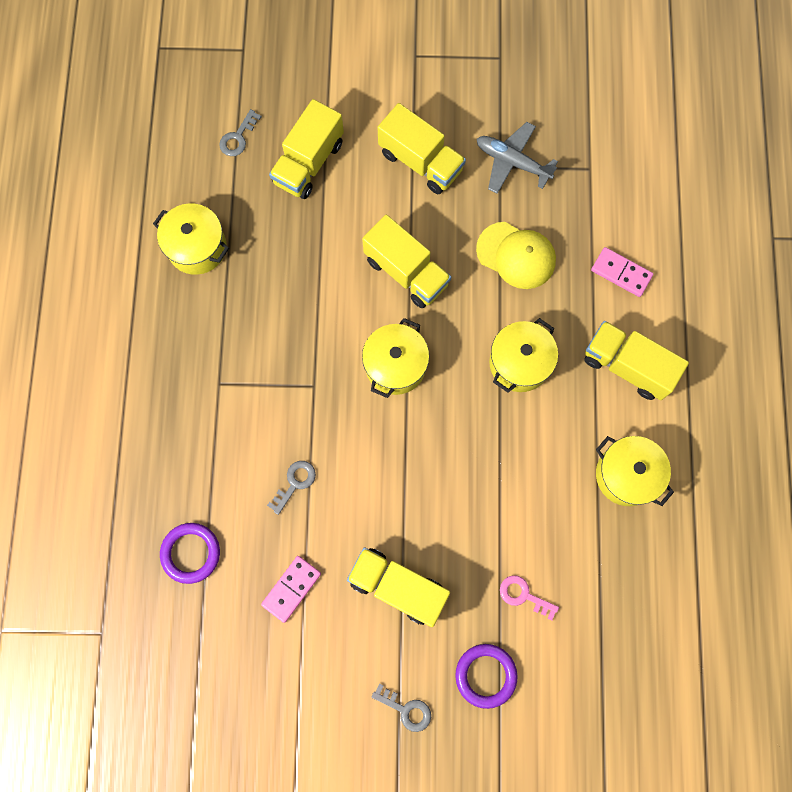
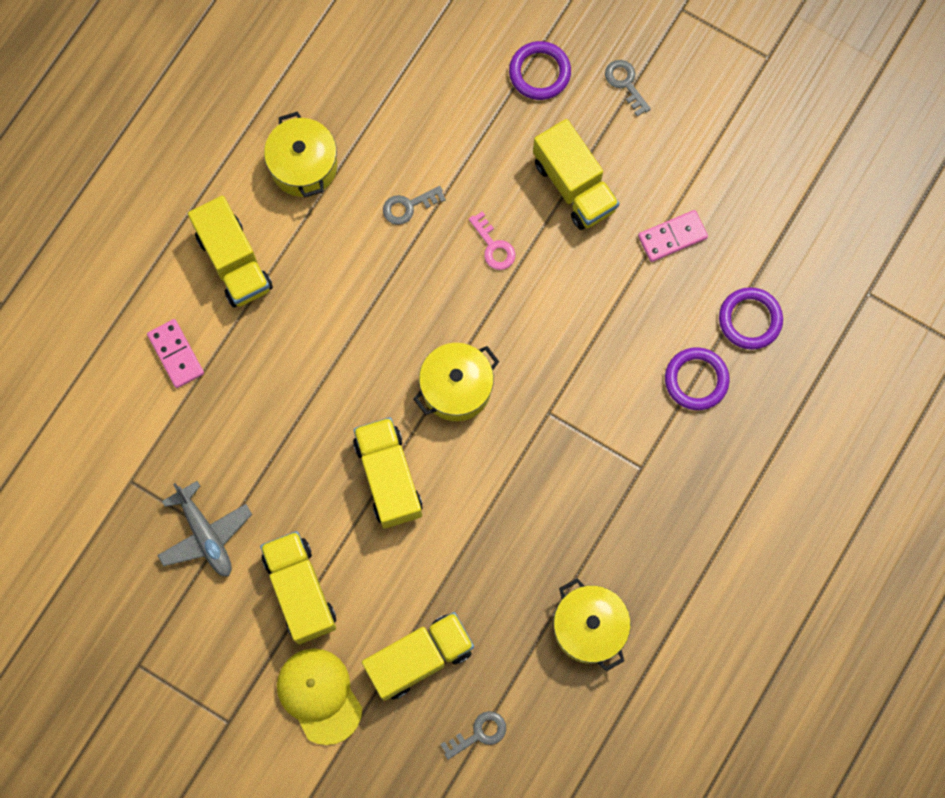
camera: 150 degrees left, 0 degrees up
grey key [267,461,316,515] -> grey key moved to [383,186,446,225]
yellow cap [476,222,556,289] -> yellow cap moved to [277,648,362,745]
yellow pot [489,318,558,393] -> none
pink key [500,575,559,621] -> pink key moved to [469,211,515,270]
none -> purple ring [665,347,730,410]

